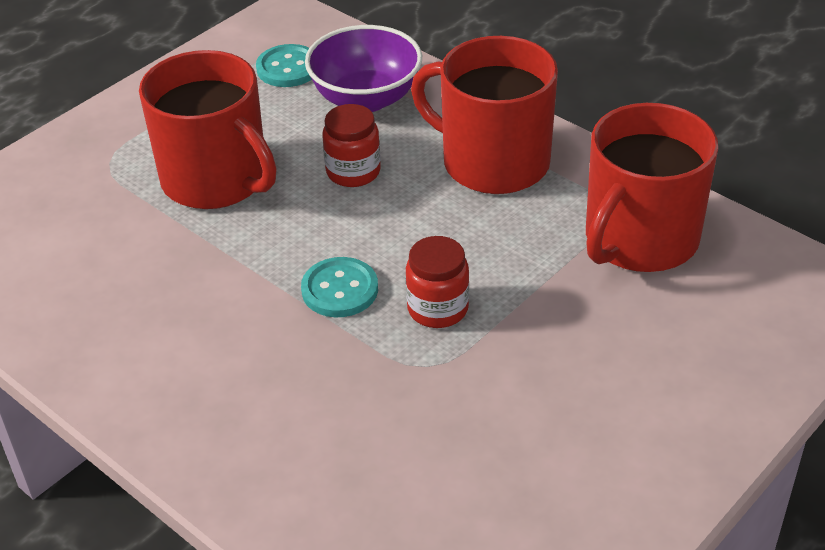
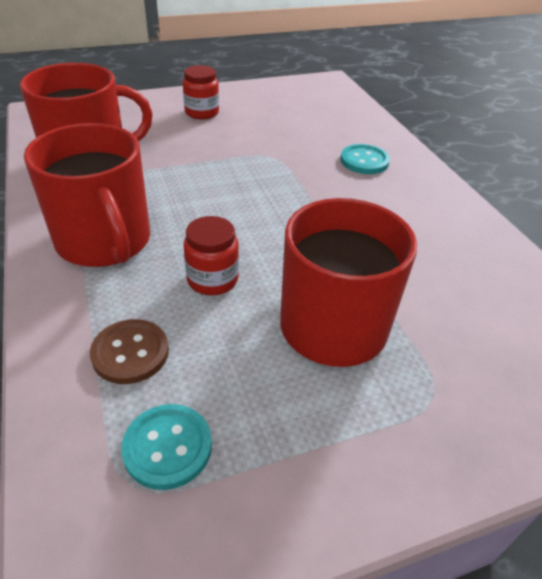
camera: 155 degrees left, 0 degrees up
turquoise button [301,257,378,317] -> turquoise button moved to [341,144,390,174]
purple bowl [305,25,422,112] -> brown button [90,319,169,384]
red jar [406,236,469,328] -> red jar moved to [183,65,219,119]

